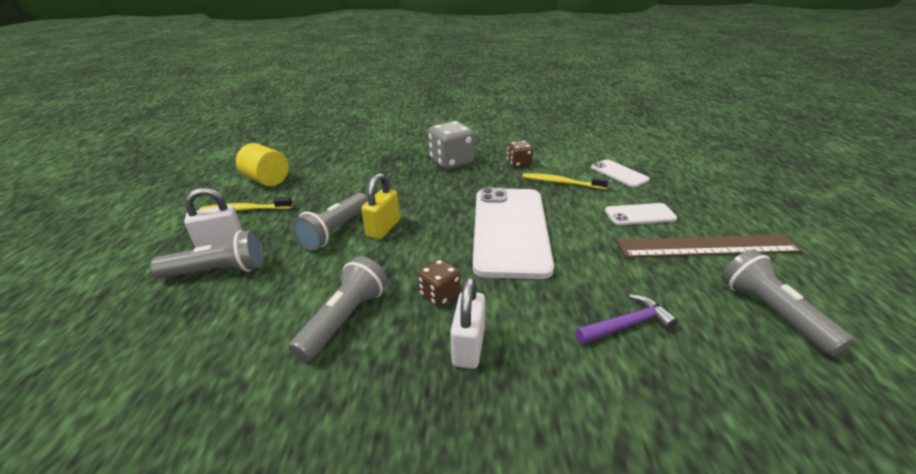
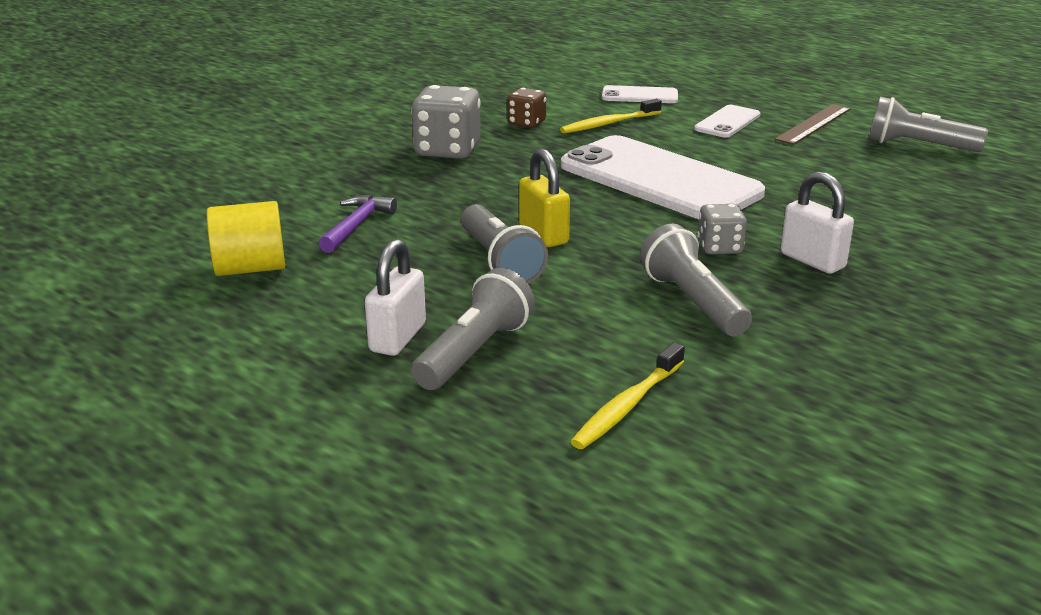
camera: 50 degrees left, 5 degrees down
yellow toothbrush [199,197,293,211] -> yellow toothbrush moved to [570,342,685,449]
brown dice [418,259,460,307] -> grey dice [697,204,747,254]
purple hammer [575,294,678,344] -> purple hammer moved to [318,195,397,253]
brown ruler [616,235,803,258] -> brown ruler [775,104,851,145], size x0.65

